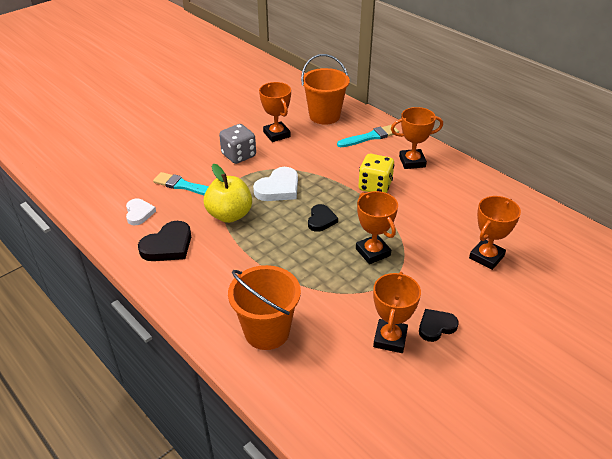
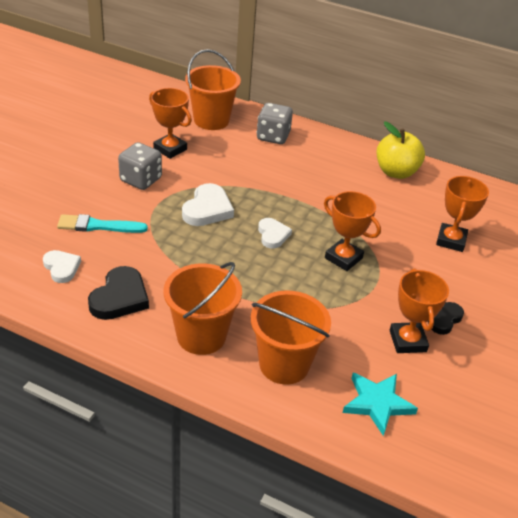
camera: 25 degrees left, 0 degrees up
yellow apple [204,164,252,223] -> yellow apple moved to [376,122,425,179]
black heart [308,204,338,232] -> white heart [258,218,292,249]
turquoise brush [337,125,399,147] -> grey dice [257,103,293,144]
yellow dice [359,154,394,193] -> none
orange trophy [391,107,443,169] -> none
none -> orange bucket [164,262,242,355]
none -> turquoise star [343,373,418,436]

